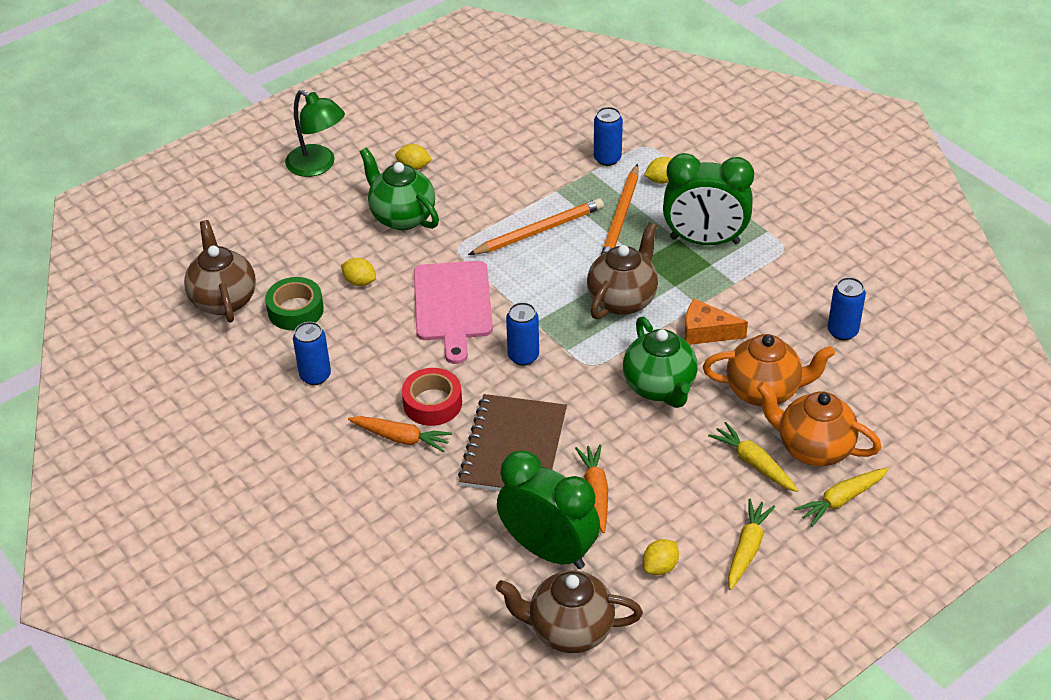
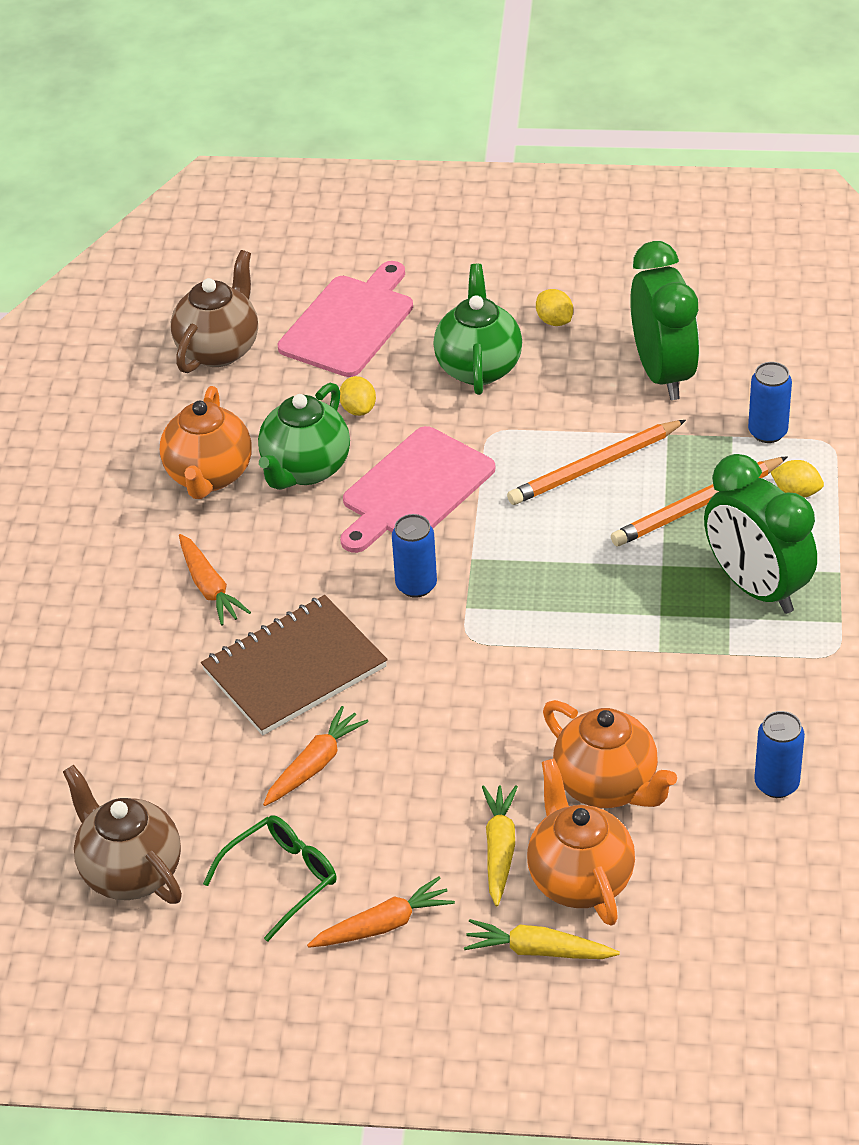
camera: 45 degrees right, 0 degrees up
green tape [265,277,324,330] -> none
green lamp [285,90,345,177] -> none
blue can [293,322,331,385] -> orange teapot [160,386,252,499]
red tape [402,368,462,426] -> none
orange pencil [468,198,604,255] -> orange pencil turned 135 degrees clockwise [507,420,686,505]
green clock [497,450,600,569] -> green clock moved to [630,241,699,400]
brown teapot [587,222,658,320] -> none
green teapot [623,317,698,408] -> green teapot moved to [258,383,350,490]
yellow lemon [643,539,679,575] -> green glasses [203,815,336,942]
orange cheese [685,299,748,345] -> none
yellow carrot [728,499,775,590] -> orange carrot [307,877,455,948]
none -> pink cutting board [278,261,413,377]

